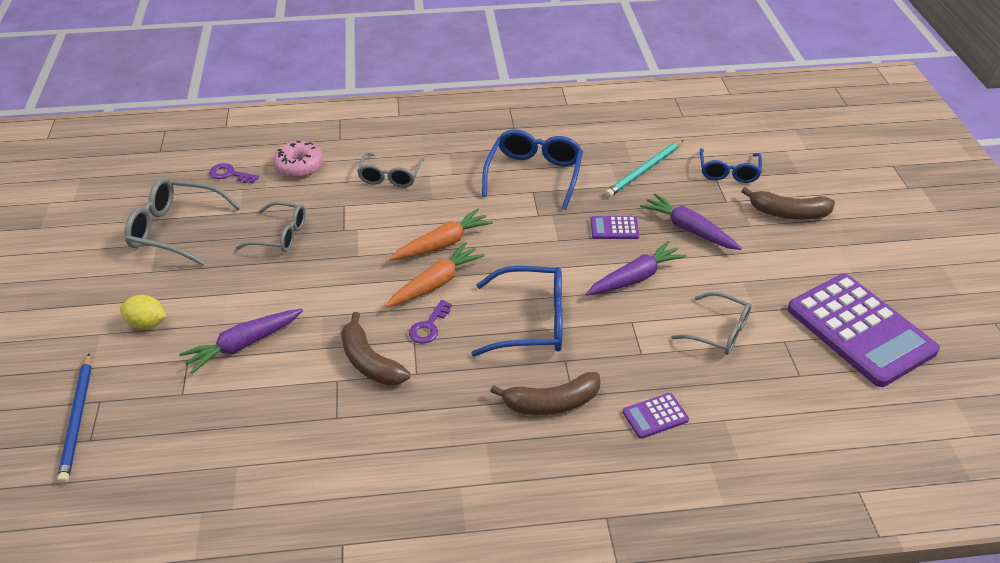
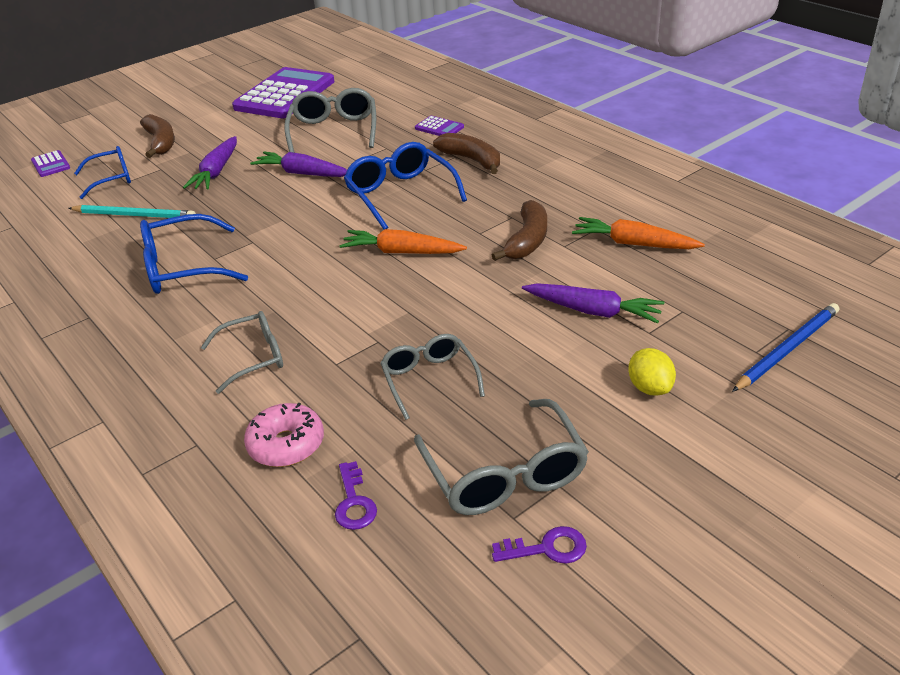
camera: 120 degrees left, 5 degrees down
orange carrot [389,209,493,260] -> orange carrot moved to [572,217,705,249]
purple key [409,300,452,344] -> purple key moved to [492,526,587,564]
purple calculator [591,216,639,239] -> purple calculator moved to [31,150,70,177]
grey glasses [671,292,751,355] -> grey glasses [284,88,376,153], size x1.51

